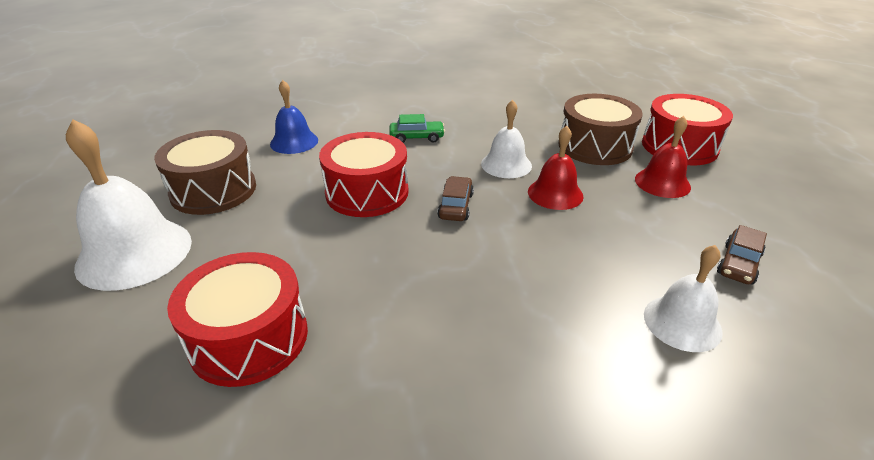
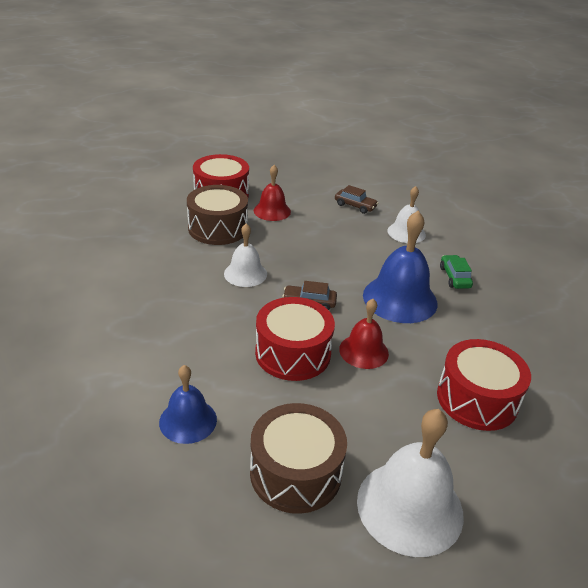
camera: 95 degrees left, 0 degrees up
green car [389,114,445,143] -> green car moved to [440,255,473,289]
red bell [528,126,584,210] -> red bell moved to [339,299,389,369]
none -> blue bell [363,211,437,323]

